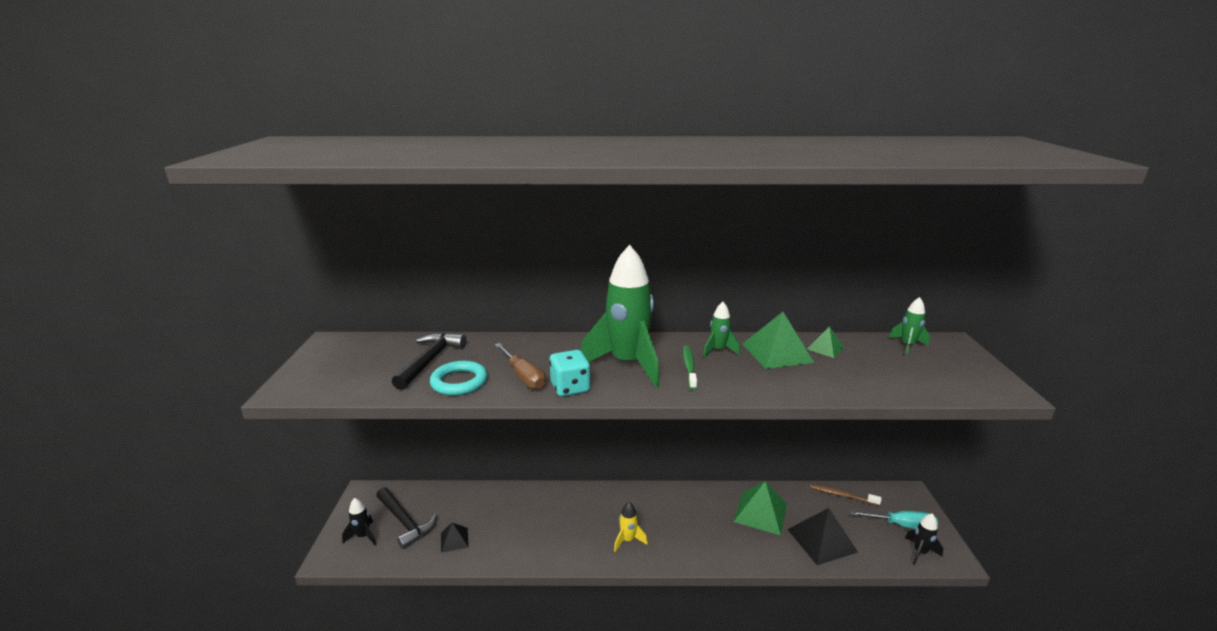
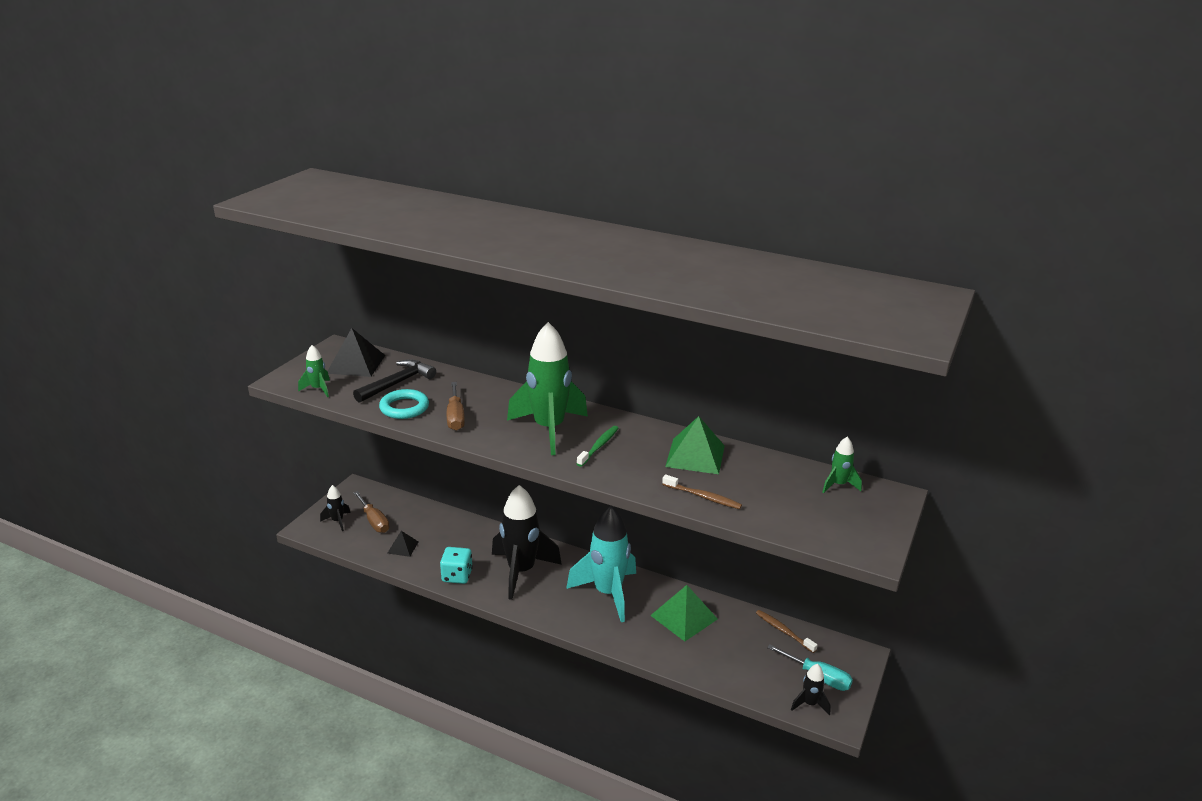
camera: 25 degrees right, 5 degrees up
black hammer [376,487,437,549] -> brown screwdriver [353,491,389,533]
turquoise dice [549,350,590,397] -> turquoise dice moved to [440,547,473,584]
yellow rocket [614,502,648,552] -> none
green rocket [703,302,740,357] -> green rocket moved to [298,345,330,397]
black pyramid [787,508,858,565] -> black pyramid moved to [327,328,385,377]
green pyramid [807,326,844,358] -> none
none -> black rocket [492,485,562,600]
none -> turquoise rocket [566,506,636,622]
none -> brown toothbrush [662,474,742,509]

